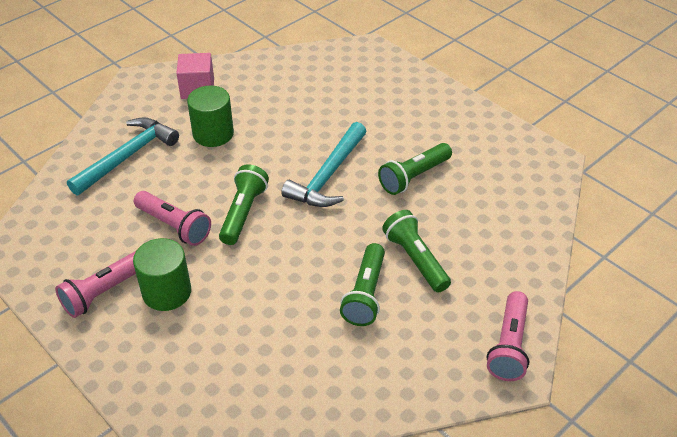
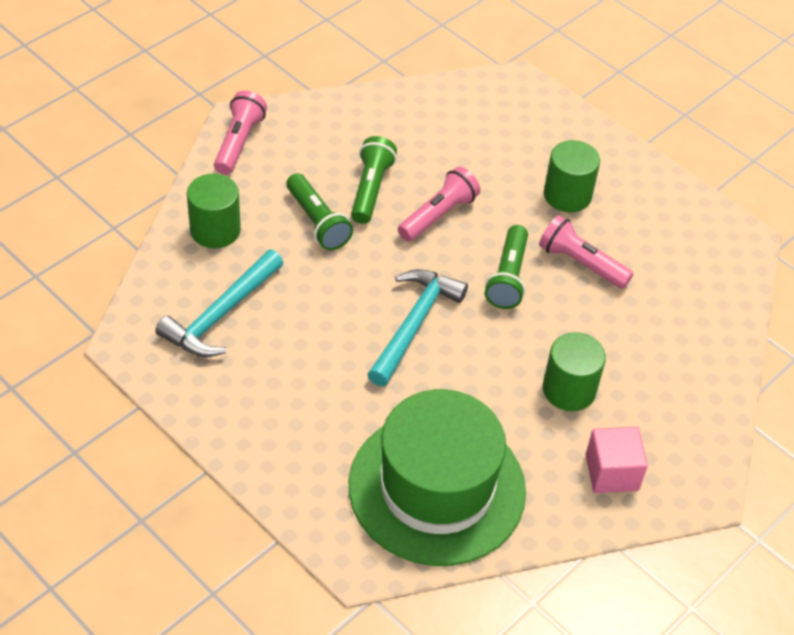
camera: 175 degrees right, 5 degrees up
pink flashlight [55,250,137,318] -> pink flashlight moved to [398,166,481,242]
turquoise hammer [67,117,179,195] -> turquoise hammer moved to [155,249,283,357]
green flashlight [378,143,452,195] -> none
none -> green cylinder [187,174,241,248]
none -> green hat [349,389,526,566]

